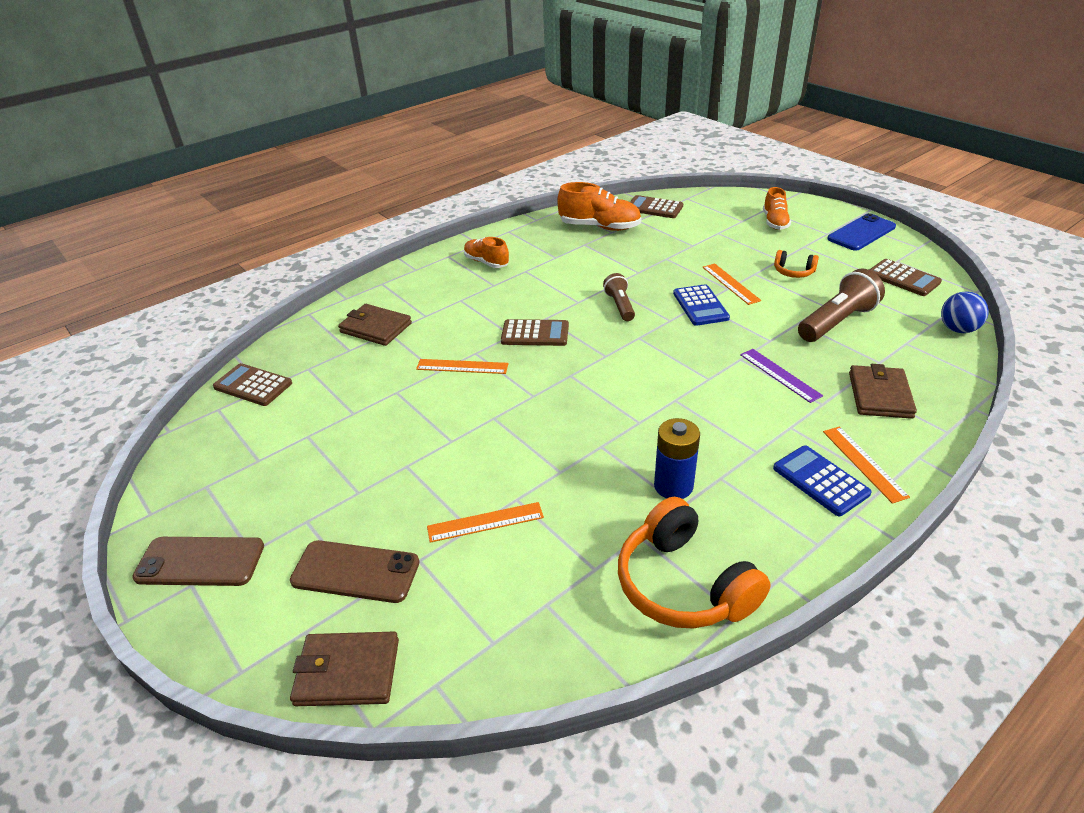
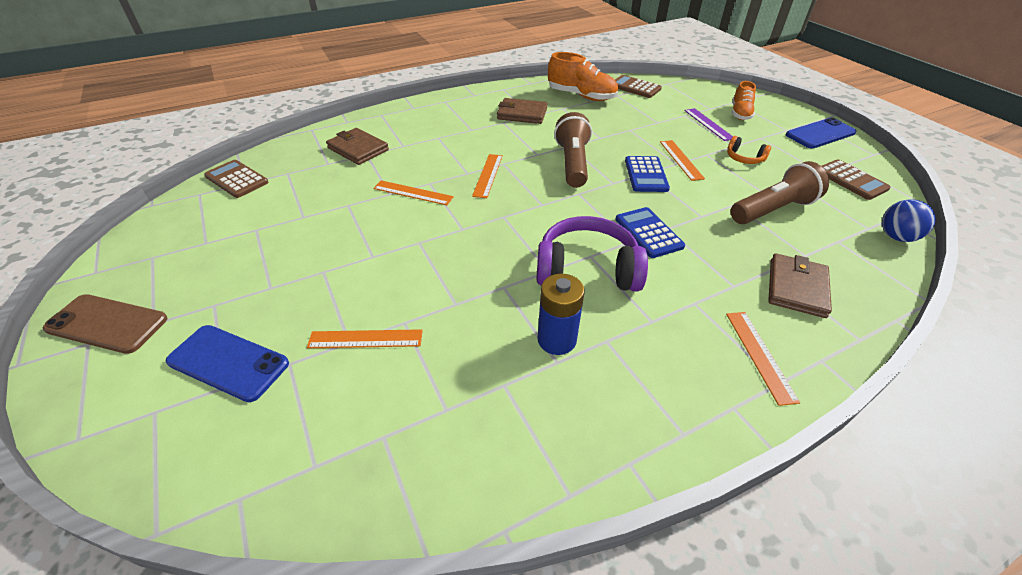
camera: 10 degrees right, 5 degrees up
brown phone [290,540,419,603] -> blue phone [165,325,289,402]
brown wallet [290,632,399,706] -> brown wallet moved to [497,98,548,124]
orange shoe [464,237,509,268] -> none
brown calculator [501,319,569,346] -> orange ruler [472,154,503,198]
brown flashlight [603,273,635,321] -> brown flashlight [554,112,592,188], size x1.66
orange headphones [618,497,771,628] -> none
purple ruler [740,349,823,403] -> purple ruler moved to [684,108,733,141]
blue calculator [773,446,872,516] -> blue calculator moved to [615,207,685,258]
none -> purple headphones [536,216,648,292]

